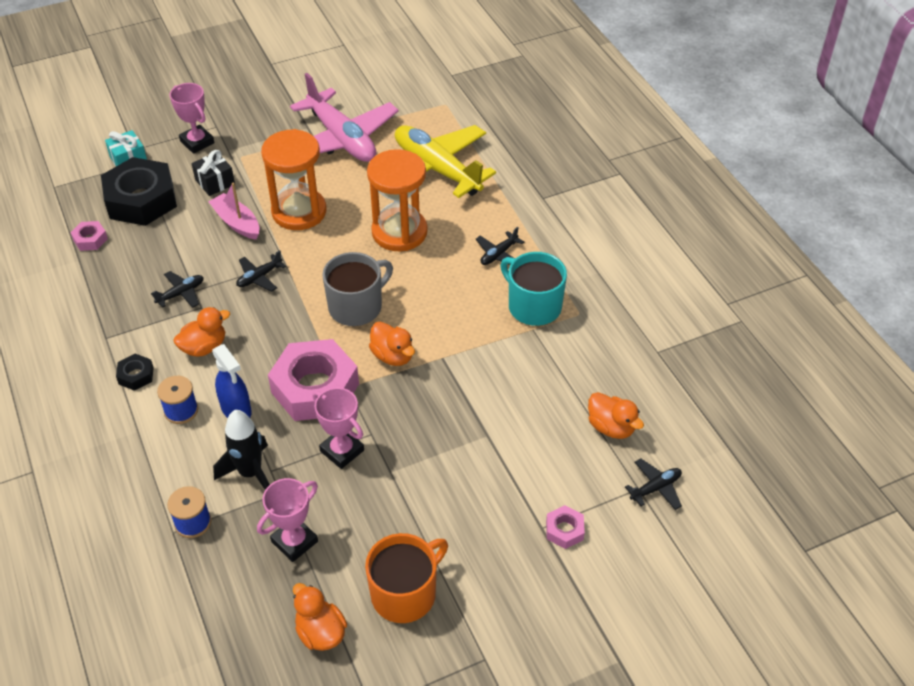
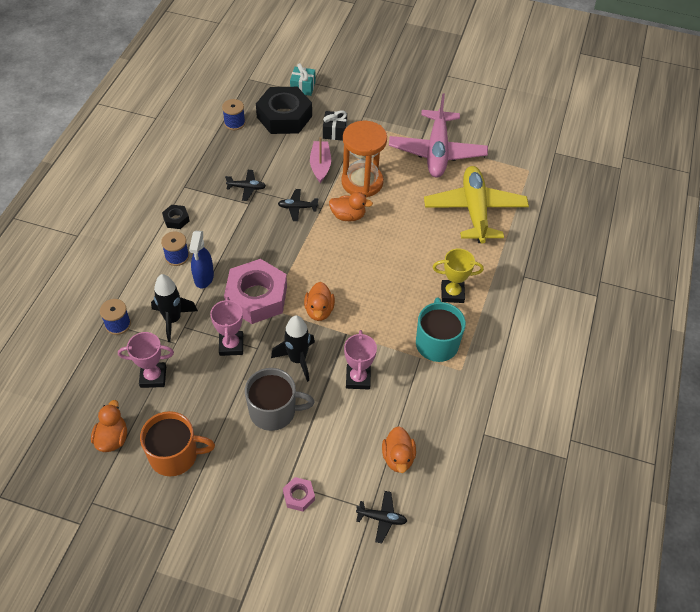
camera: 40 degrees right, 5 degrees up
pink nut [71,221,108,251] -> blue spool [222,99,245,130]
pink trophy [170,83,215,154] -> pink trophy moved to [344,330,377,390]
orange duck [174,307,230,357] -> orange duck moved to [329,192,373,222]
grey mug [322,252,393,326] -> grey mug moved to [245,368,314,431]
orange hourglass [367,149,428,251] -> none
black plane [476,227,524,265] -> yellow trophy [433,248,484,303]
none -> black rocket [271,315,315,382]

